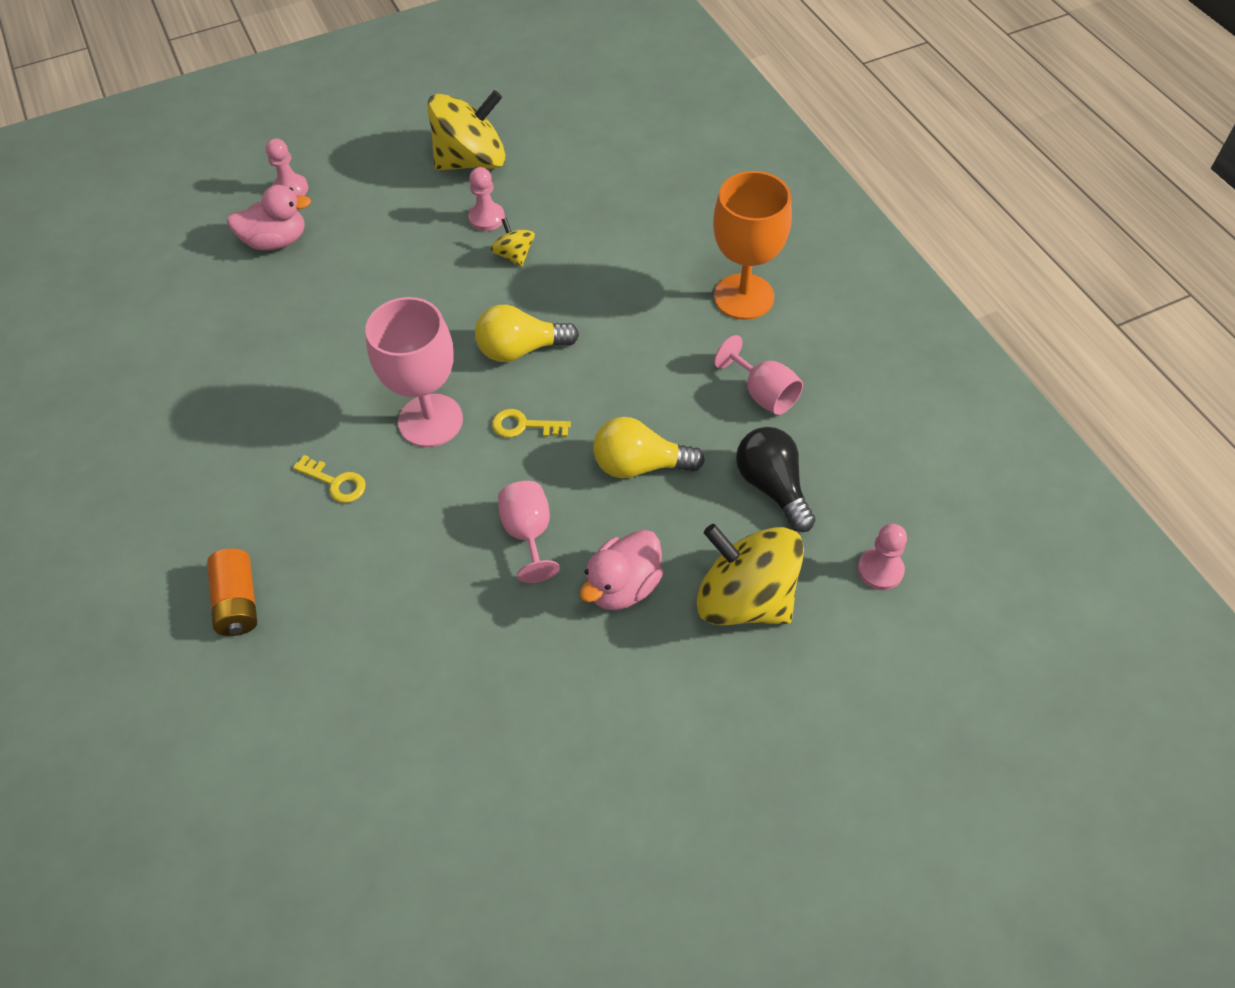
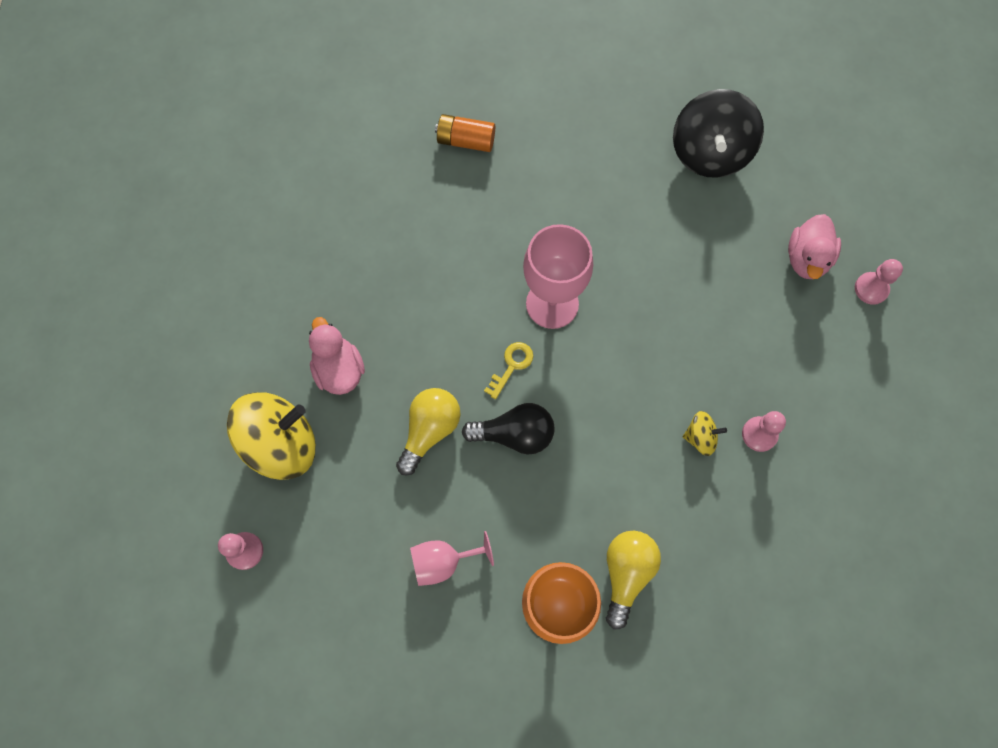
camera: 115 degrees right, 15 degrees up
yellow key [293,455,366,503] -> none
yellow spinning top [427,90,506,171] -> none
yellow light bulb [475,305,579,362] -> yellow light bulb moved to [606,531,661,629]
pink goblet [498,481,560,583] -> none
black light bulb [736,427,816,532] -> black light bulb moved to [462,403,554,454]
none -> black spinning top [673,89,764,178]

